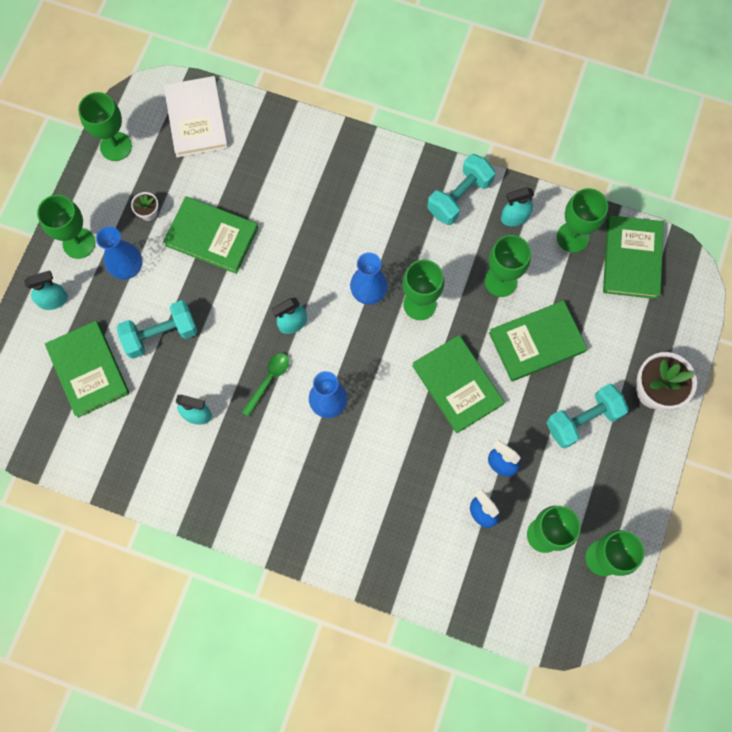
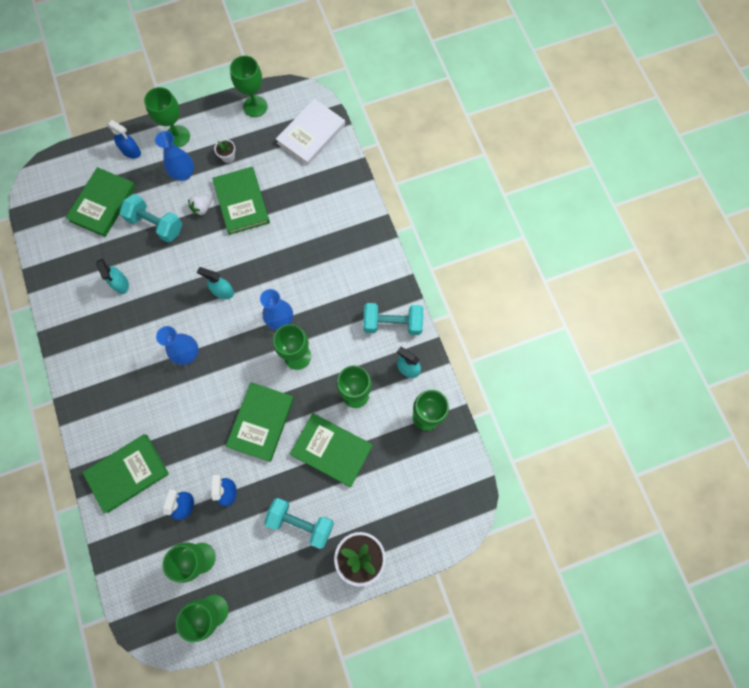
camera: 50 degrees right, 0 degrees up
turquoise spray bottle [24,270,68,310] -> blue spray bottle [107,120,141,159]
green spoon [242,353,289,417] -> none
green book [603,215,664,299] -> green book moved to [83,434,169,513]
none -> white strawberry [188,195,212,216]

